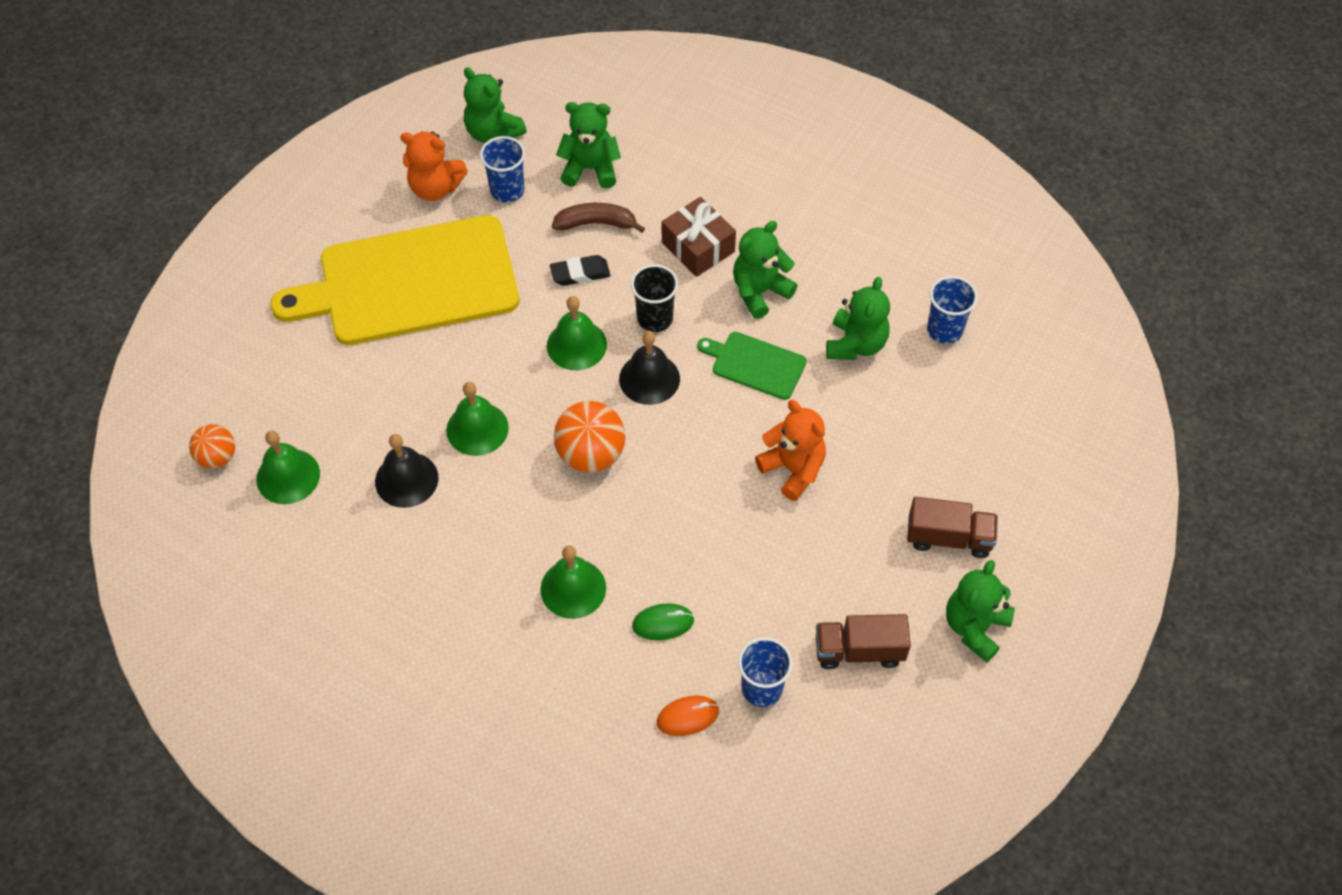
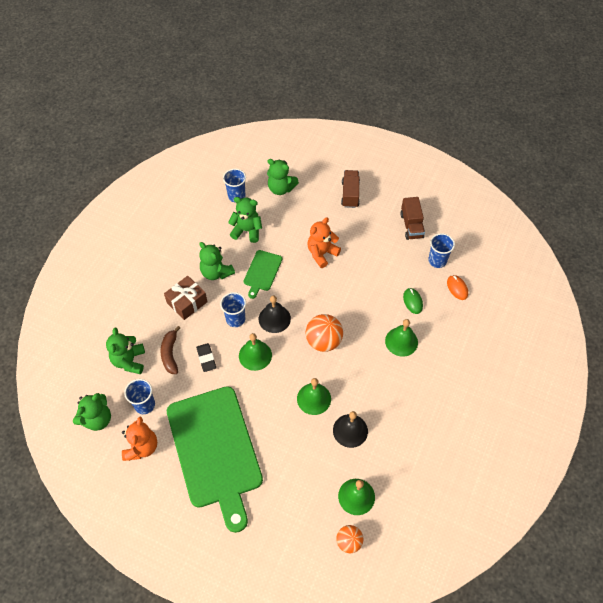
camera: 95 degrees left, 0 degrees up
yellow cutting board [270,215,519,345] -> green cutting board [167,386,263,533]
black cup [631,264,678,332] -> blue cup [220,292,246,327]
green teddy bear [946,560,1015,663] -> green teddy bear moved to [267,159,299,195]

